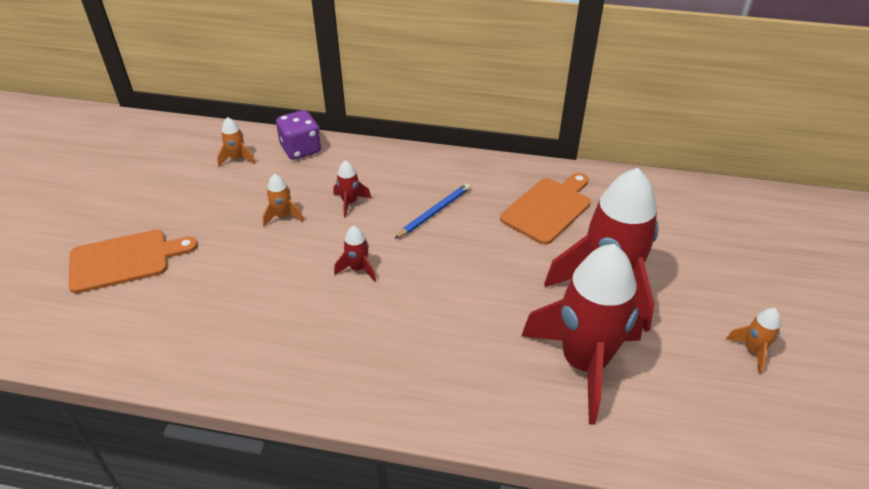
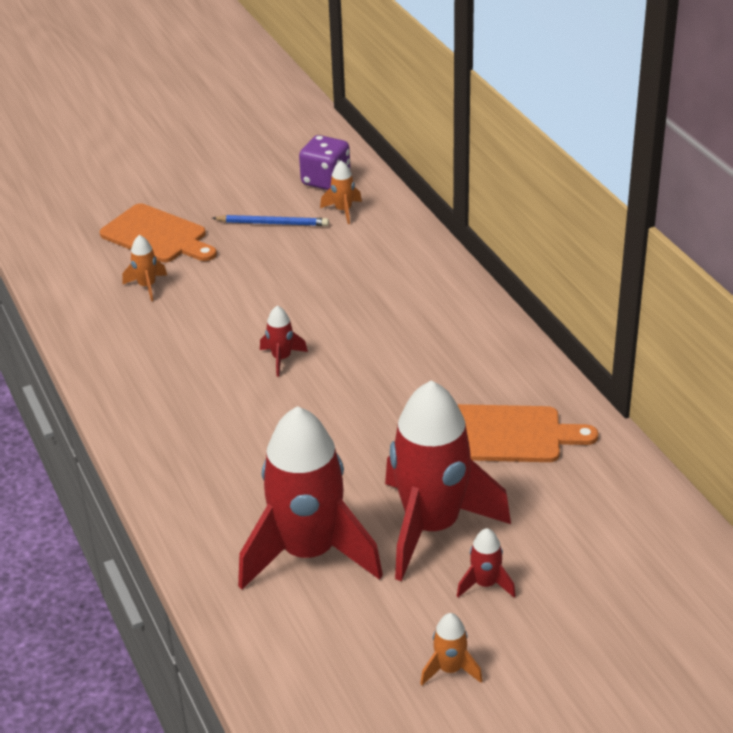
camera: 55 degrees right, 5 degrees down
orange rocket [262,174,304,227] -> orange rocket moved to [122,235,167,301]
purple dice [276,110,321,160] -> purple dice moved to [299,135,351,190]
red rocket [334,160,371,218] -> red rocket moved to [457,528,516,598]
blue pencil [395,183,470,239] -> blue pencil moved to [212,215,329,226]

